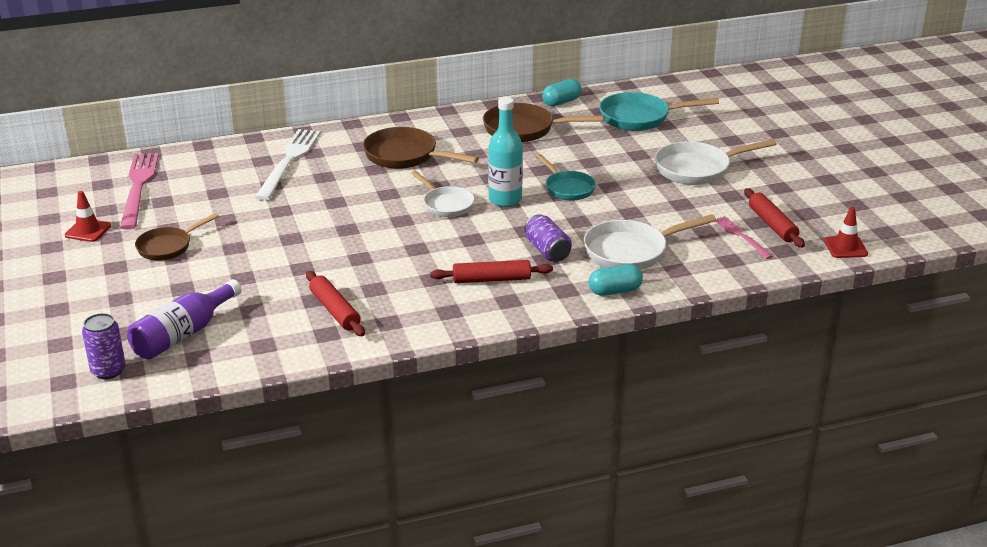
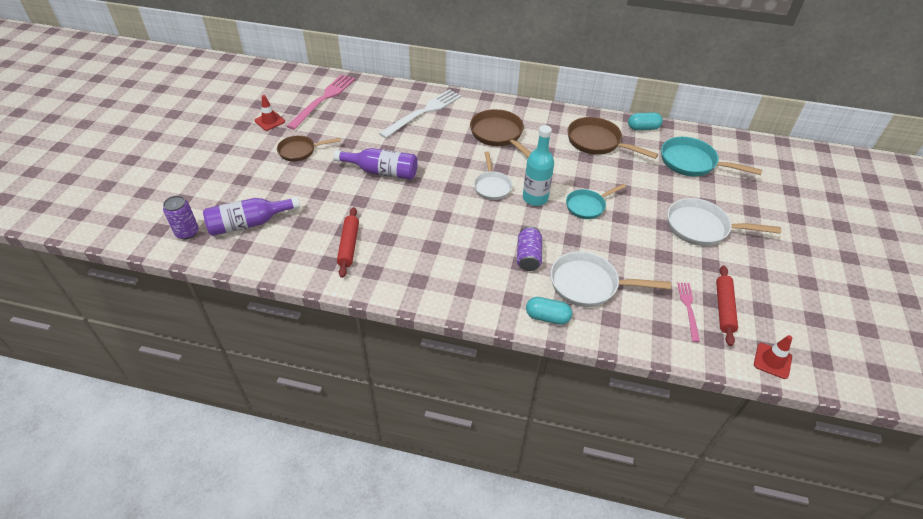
camera: 30 degrees right, 15 degrees up
red rolling pin [430,260,553,283] -> none
turquoise pan [536,154,596,201] -> turquoise pan turned 60 degrees clockwise [566,184,626,219]
none -> purple bottle [334,148,418,180]

